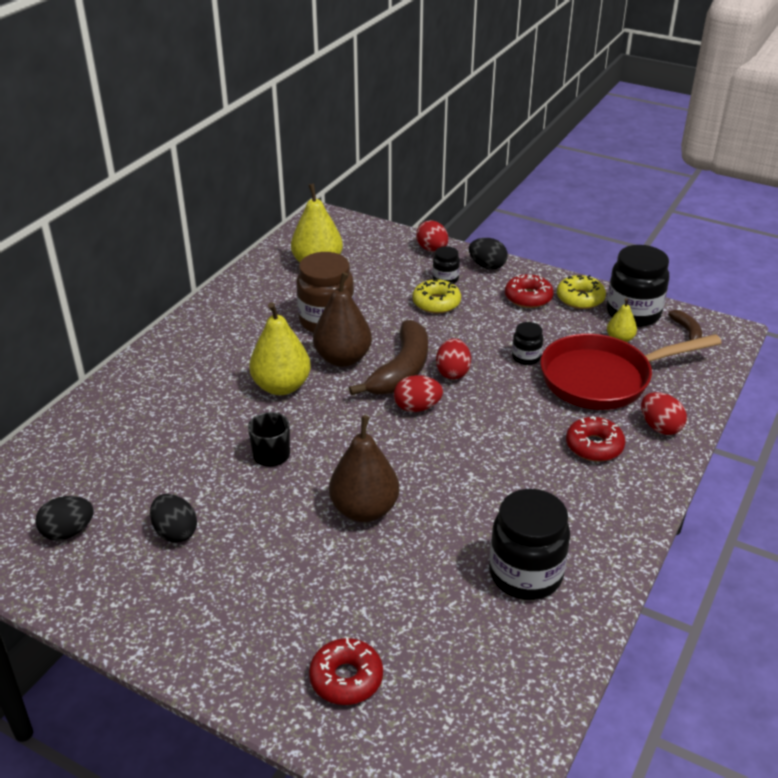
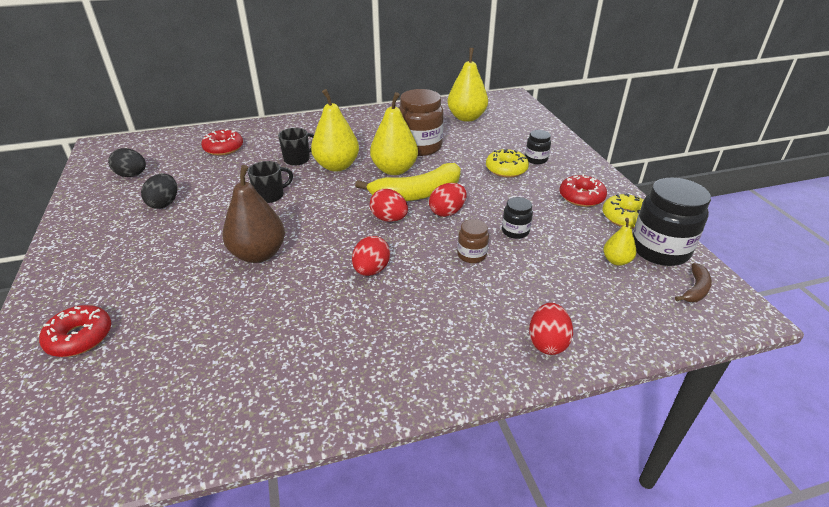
camera: 45 degrees right, 0 degrees up
brown pear [313,272,372,367] -> yellow pear [370,92,418,175]
brown banana [349,320,428,395] -> yellow banana [355,163,461,201]
red egg [416,220,448,252] -> red egg moved to [352,236,390,276]
black egg [469,238,508,270] -> none
black jar [489,489,570,600] -> none
red pan [540,334,721,410] -> none
red donut [566,416,625,462] -> red donut moved to [201,129,243,155]
none -> black mug [278,128,314,166]
none -> brown jar [457,219,489,263]

